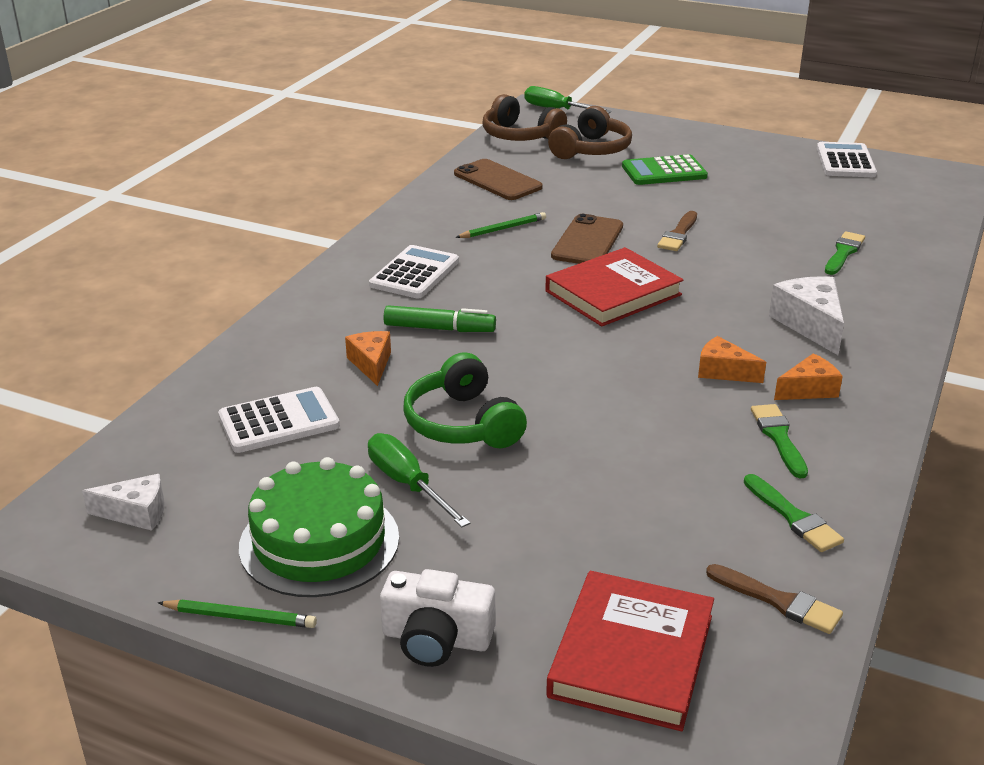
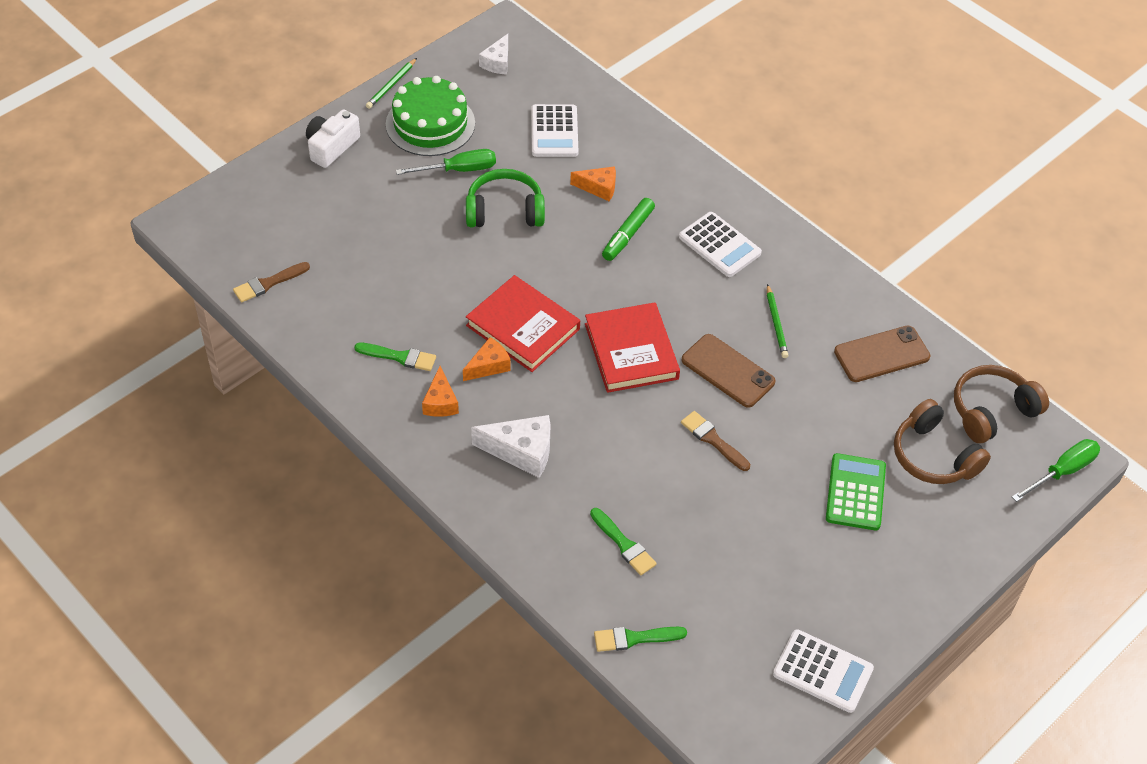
camera: 110 degrees right, 20 degrees up
red book [546,571,714,731] -> red book moved to [466,275,580,372]
green brush [744,474,844,552] -> green brush moved to [594,627,687,652]

